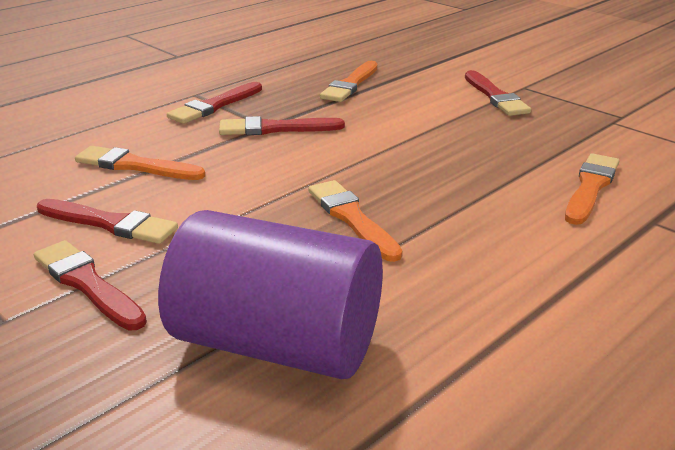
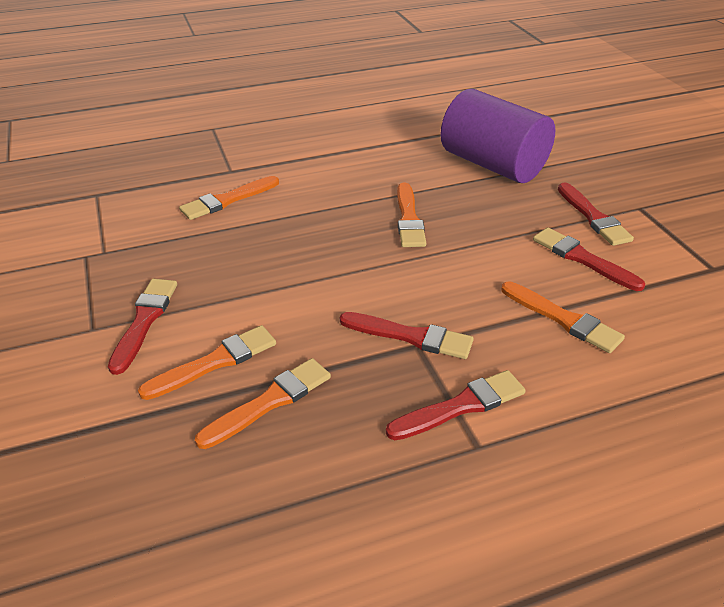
camera: 155 degrees left, 10 degrees up
none -> orange brush [138,325,276,400]

